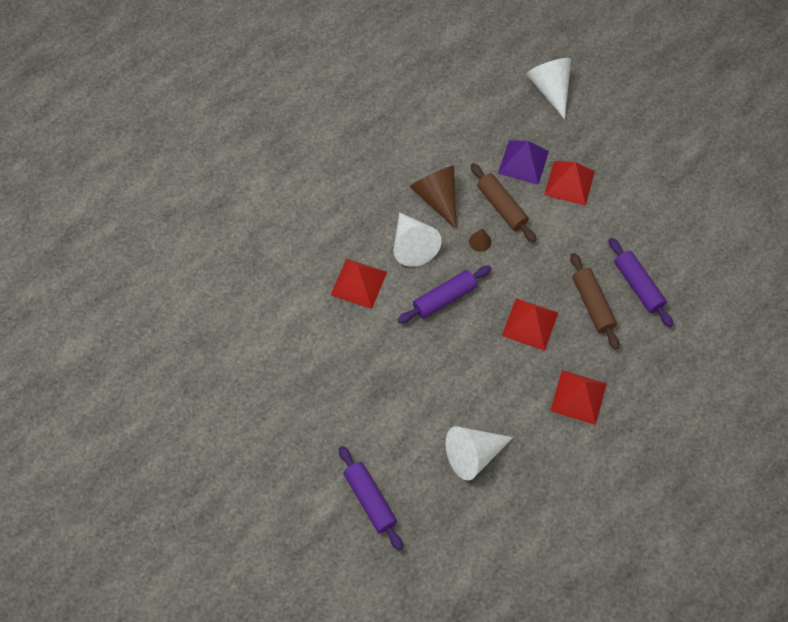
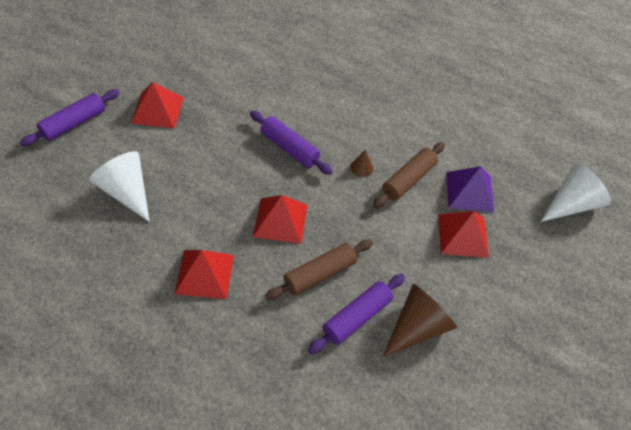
camera: 70 degrees right, 10 degrees down
red pyramid [331,259,387,309] -> red pyramid moved to [131,82,183,129]
white cone [393,212,442,267] -> none
brown cone [410,166,457,229] -> brown cone moved to [383,284,457,357]

